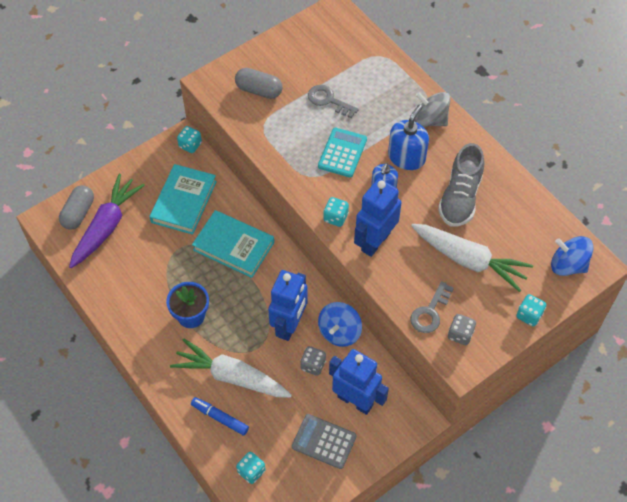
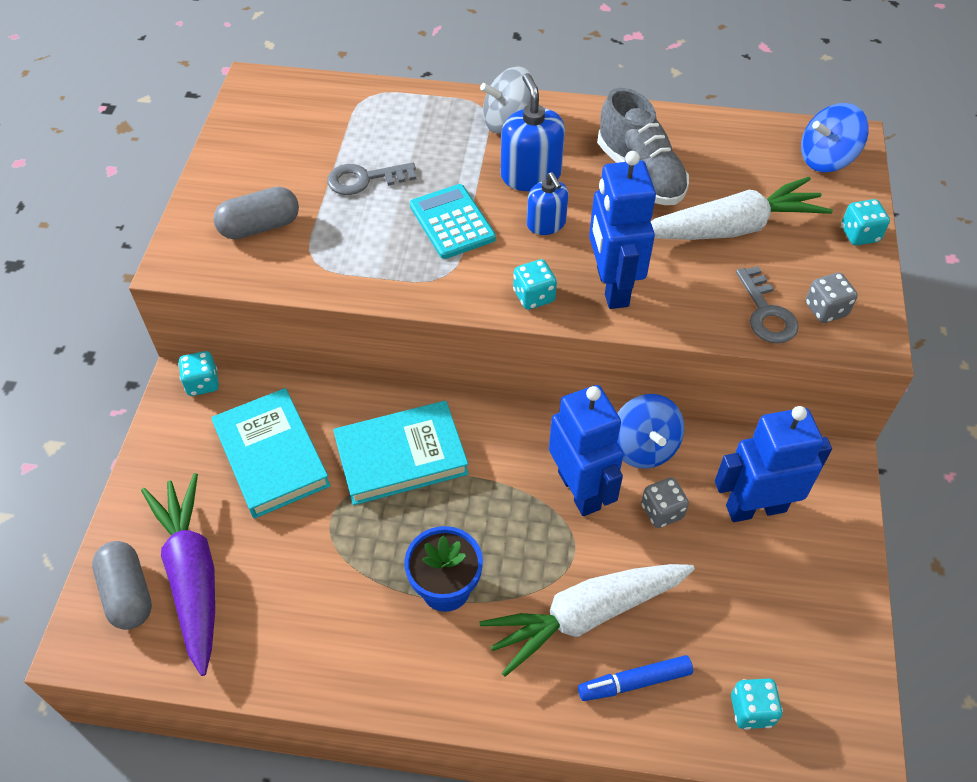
camera: 45 degrees left, 5 degrees down
grey calculator [292,414,356,469] -> none

